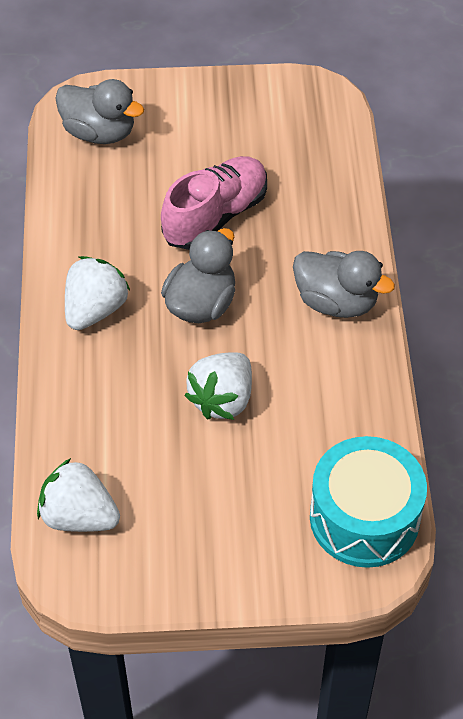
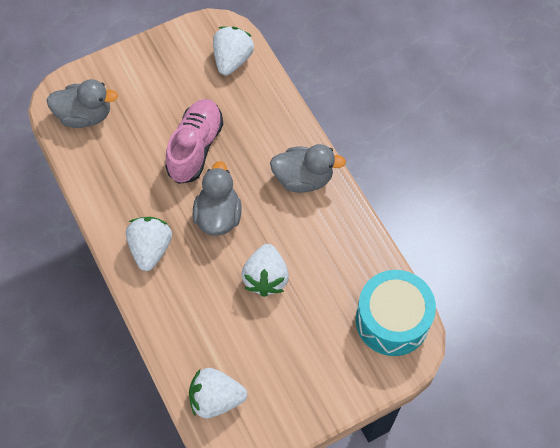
camera: 25 degrees left, 10 degrees up
none -> white strawberry [213,26,254,75]

